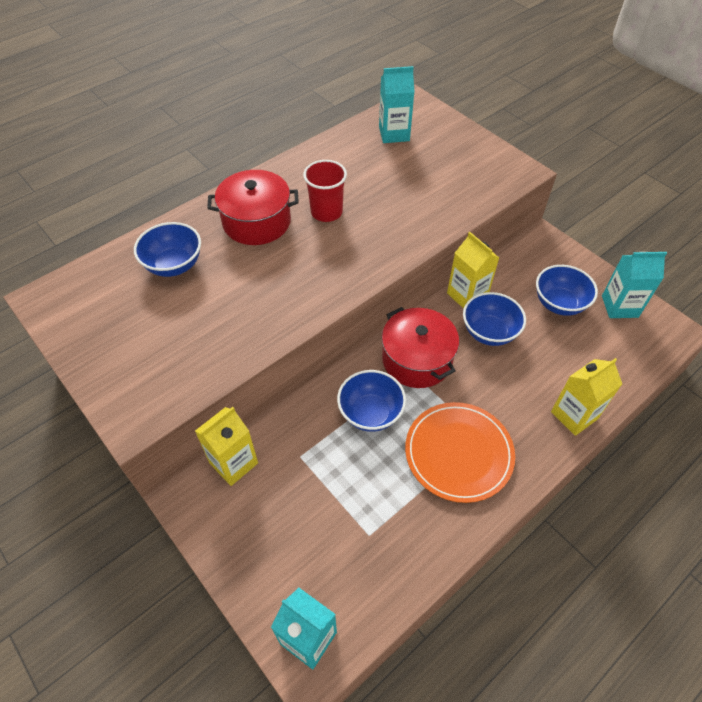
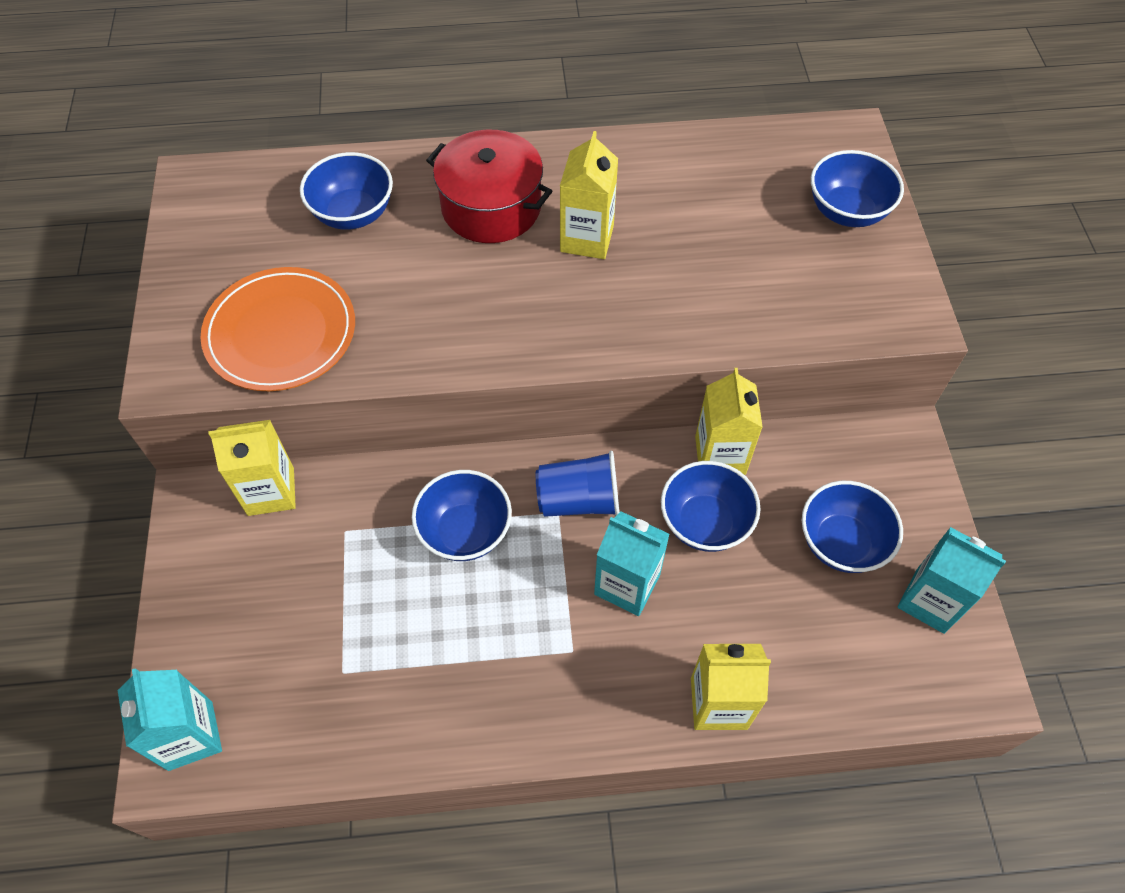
camera: 35 degrees right, 5 degrees up
red cup [303,160,347,222] -> yellow carton [560,131,618,259]
turquoise carton [379,66,415,143] -> turquoise carton moved to [594,511,670,616]
red pot [382,307,459,388] -> blue cup [536,451,620,517]
orange plate [405,402,515,503] -> orange plate moved to [200,267,355,391]
none -> blue bowl [811,150,904,227]

